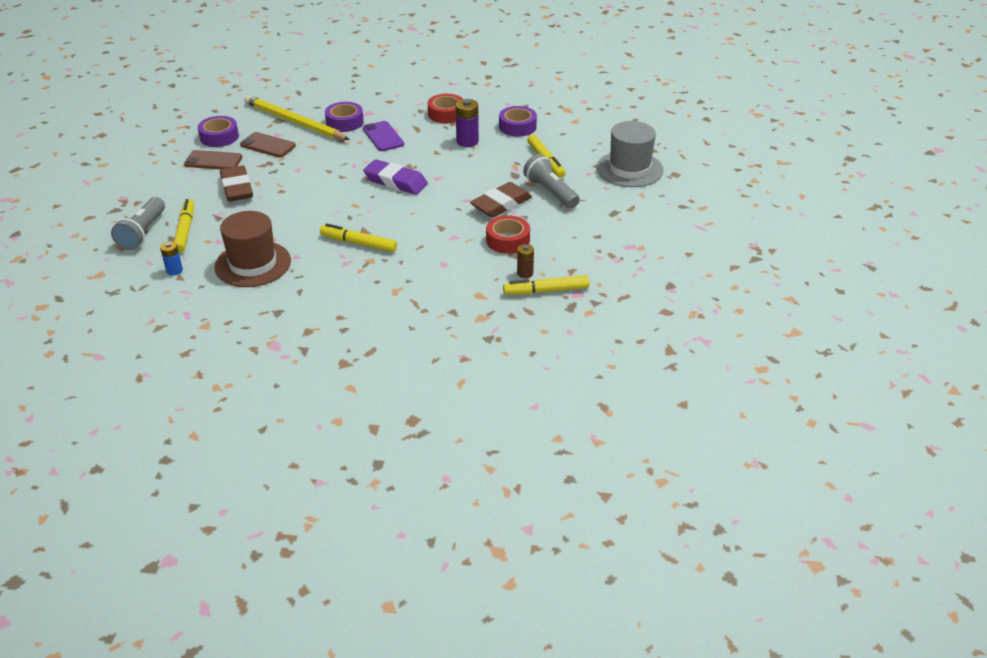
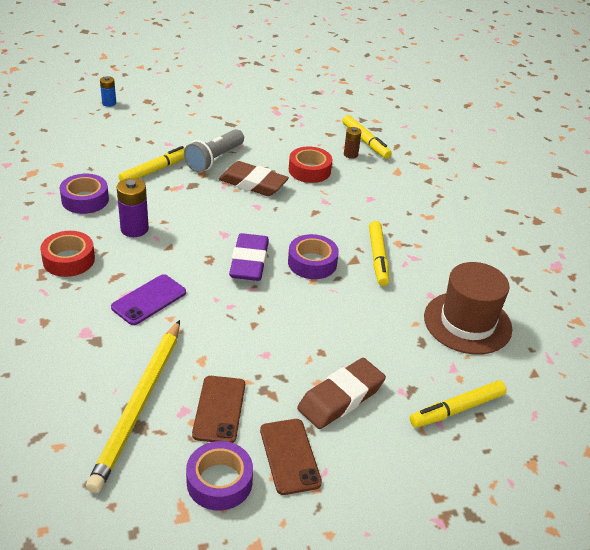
camera: 115 degrees left, 0 degrees up
grey flashlight [111,197,165,250] -> none
blue battery [160,241,183,275] -> blue battery moved to [100,76,116,107]
purple tape [325,102,364,132] -> purple tape moved to [288,234,339,279]
grey hat [596,121,663,187] -> none

